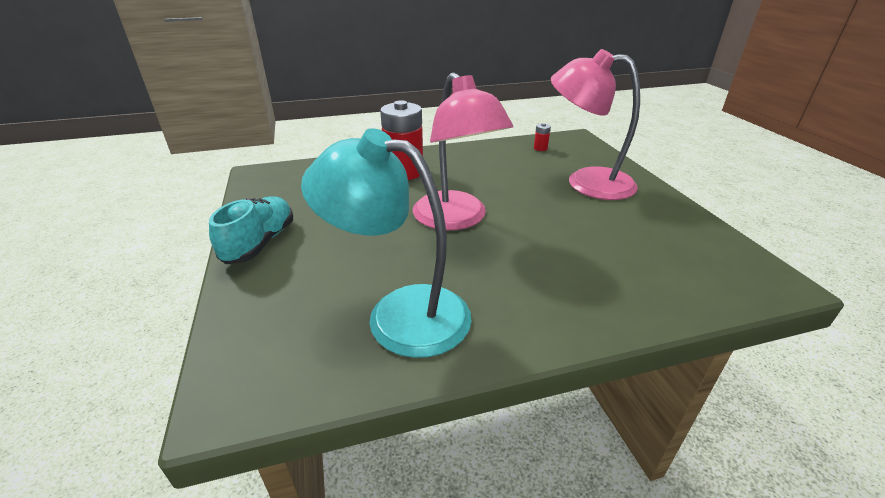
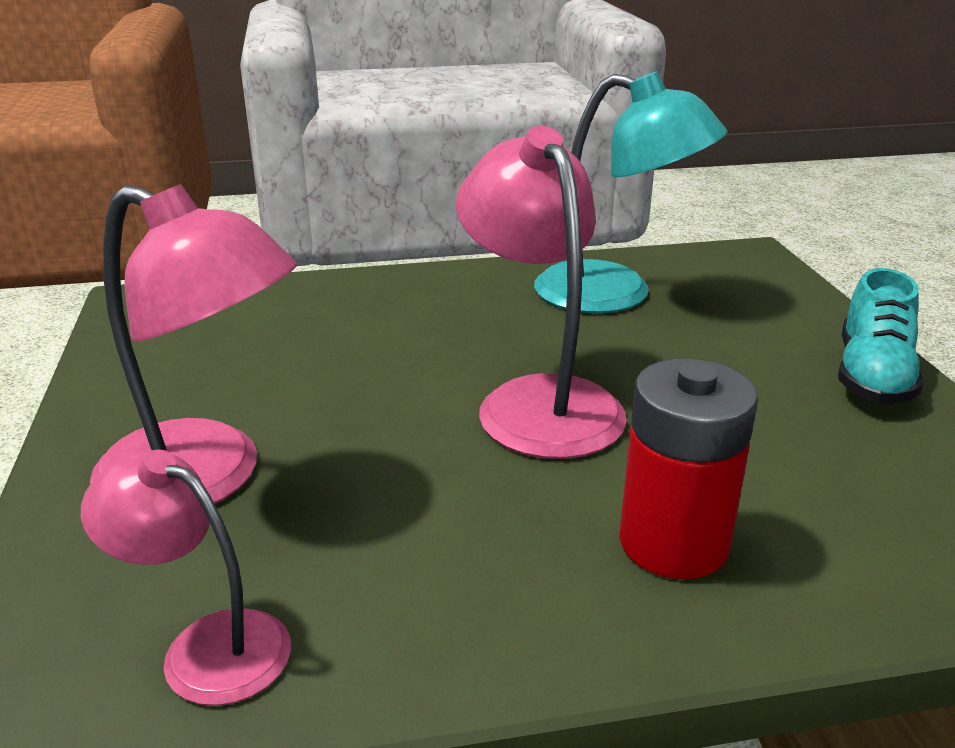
camera: 175 degrees left, 5 degrees down
red battery [534,123,551,151] -> pink lamp [81,450,291,706]

